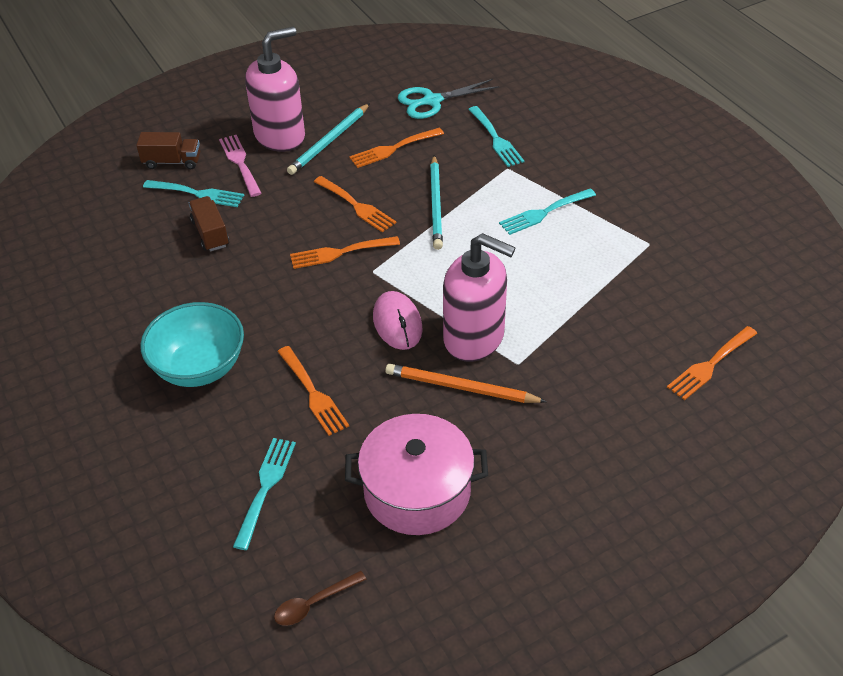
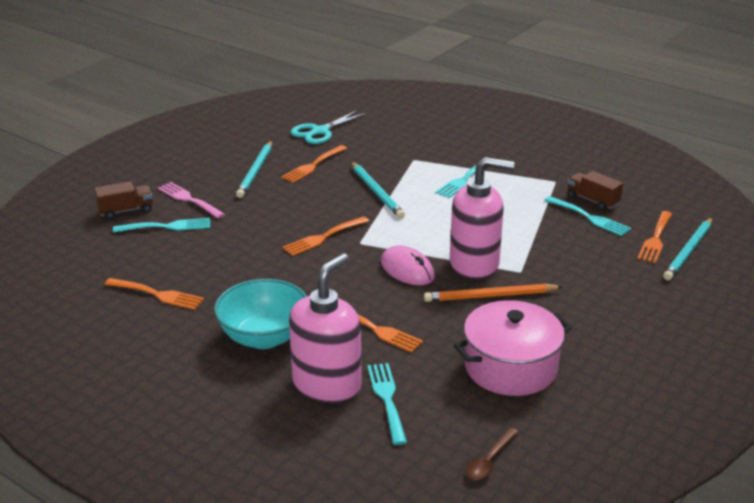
camera: 25 degrees left, 15 degrees down
brown truck [189,196,229,251] -> brown truck moved to [567,171,623,211]
pink soap dispenser [245,27,305,152] -> pink soap dispenser moved to [289,253,362,403]
orange fork [314,176,396,232] -> orange fork moved to [105,278,204,310]
turquoise fork [468,106,524,167] -> turquoise fork moved to [544,196,631,236]
none -> turquoise pencil [663,218,712,280]

